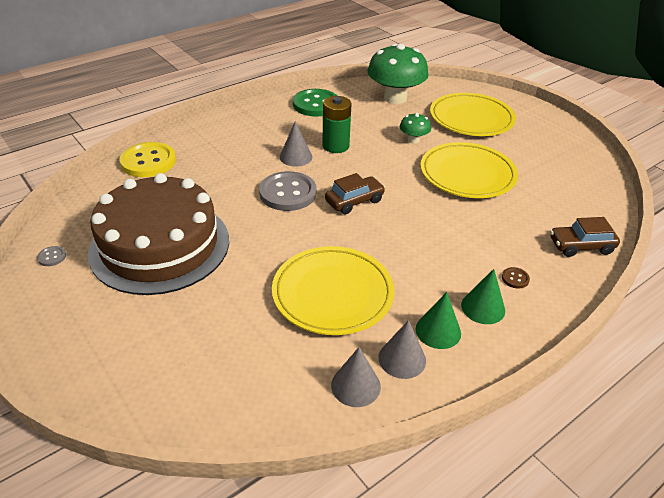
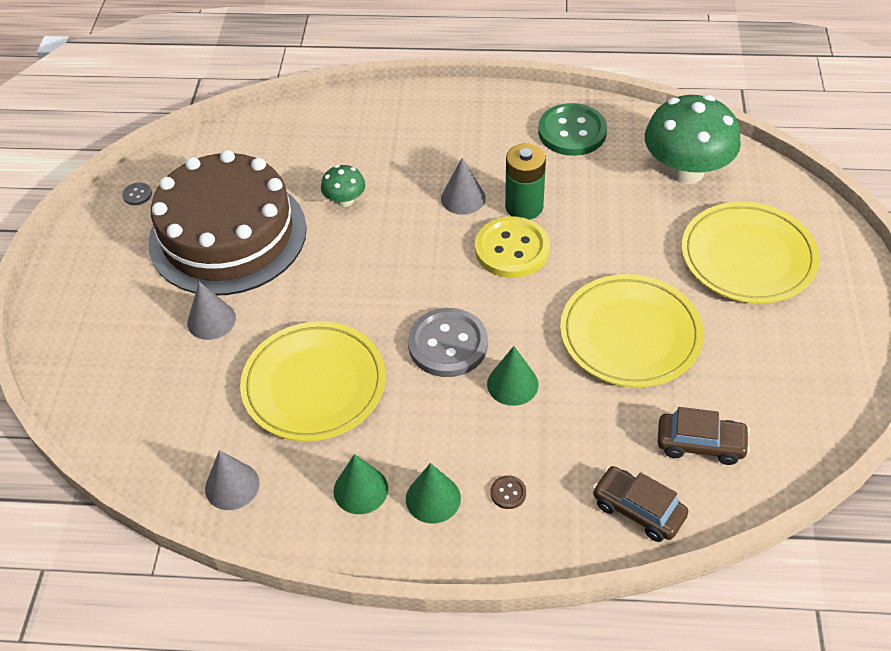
camera: 45 degrees right, 10 degrees up
yellow button [120,142,176,177] -> yellow button moved to [475,216,550,278]
grey button [259,171,316,211] -> grey button moved to [408,308,488,377]
brown car [325,173,385,214] -> brown car moved to [658,407,750,465]
grey cone [379,320,426,379] -> grey cone moved to [187,281,236,340]
green mushroom [400,113,431,144] -> green mushroom moved to [321,165,365,207]
none -> green cone [487,346,539,406]

